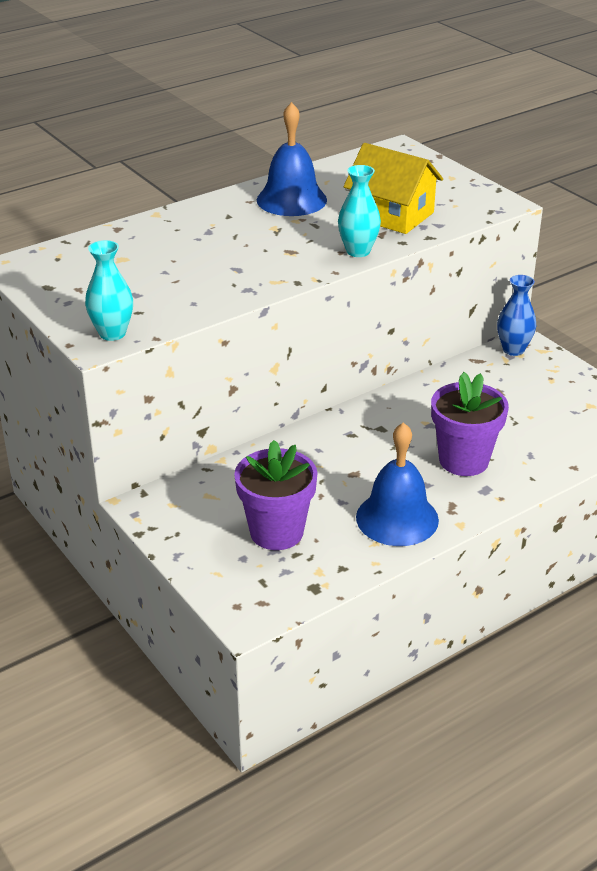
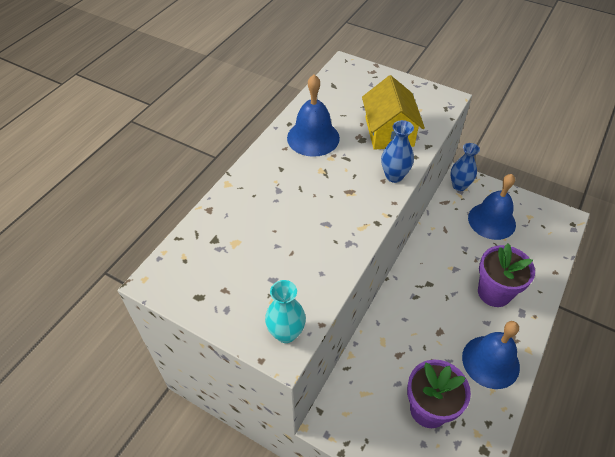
camera: 25 degrees left, 15 degrees up
turquoise vase [338,165,381,257] -> blue vase [381,120,414,183]
yellow house [344,143,443,234] -> yellow house turned 75 degrees clockwise [362,75,425,150]
none -> blue bell [468,174,516,240]

